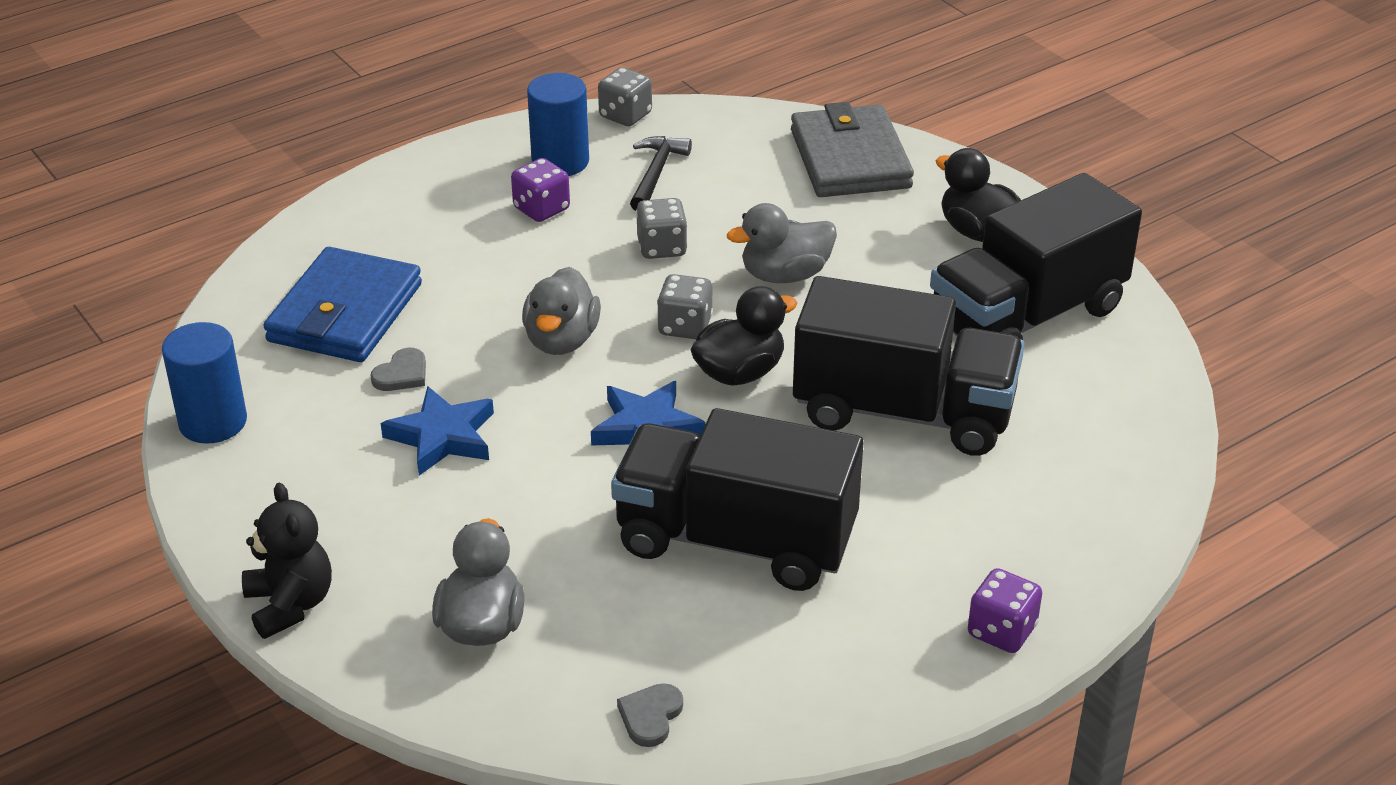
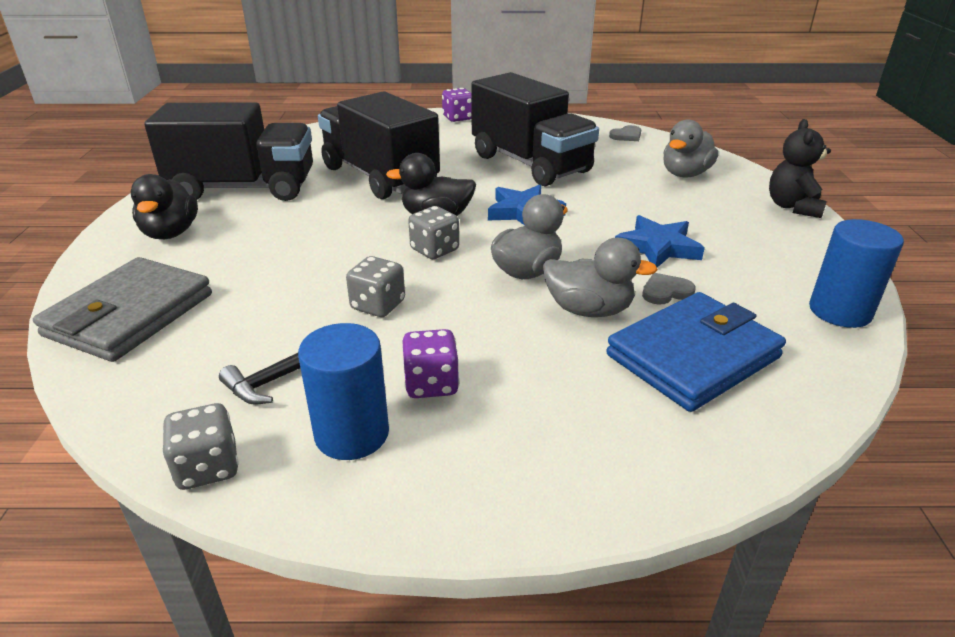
camera: 145 degrees left, 5 degrees down
grey duck [727,203,837,283] -> grey duck moved to [543,238,658,317]

